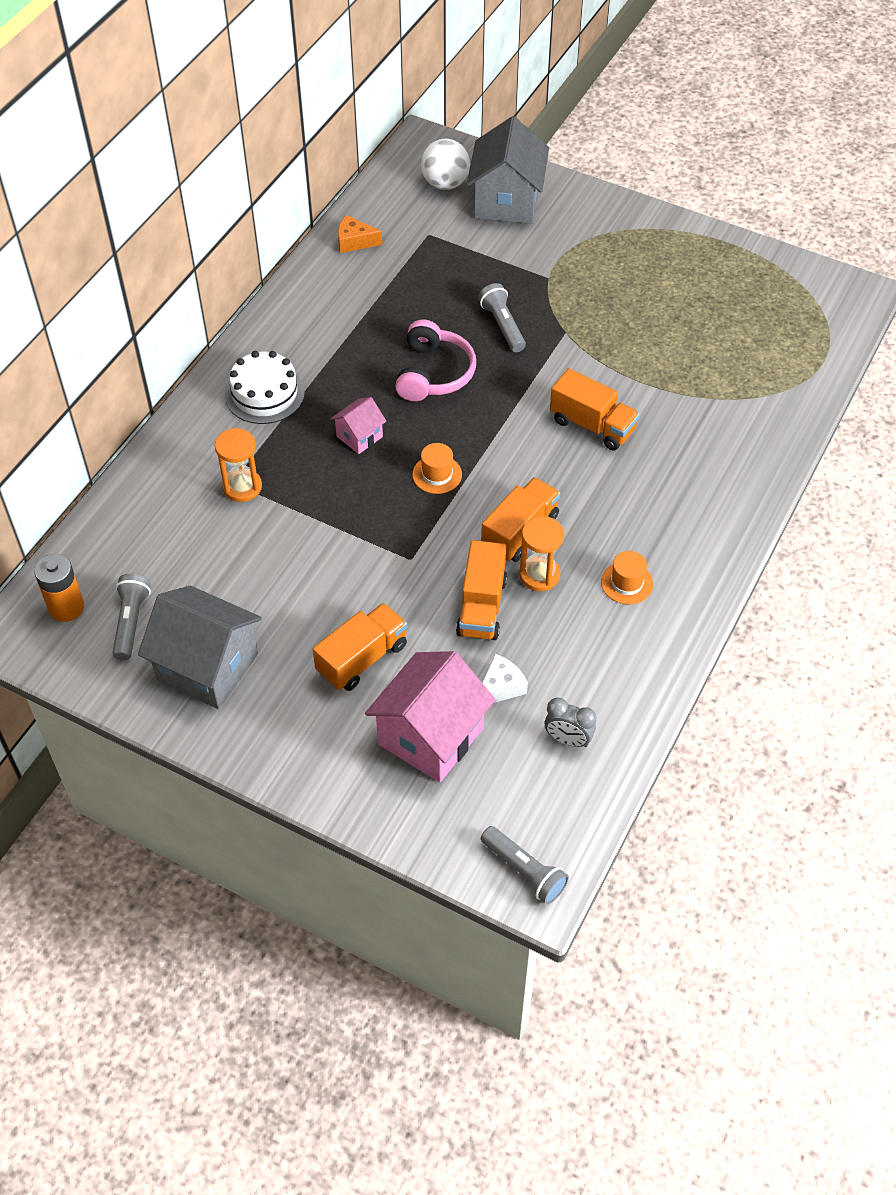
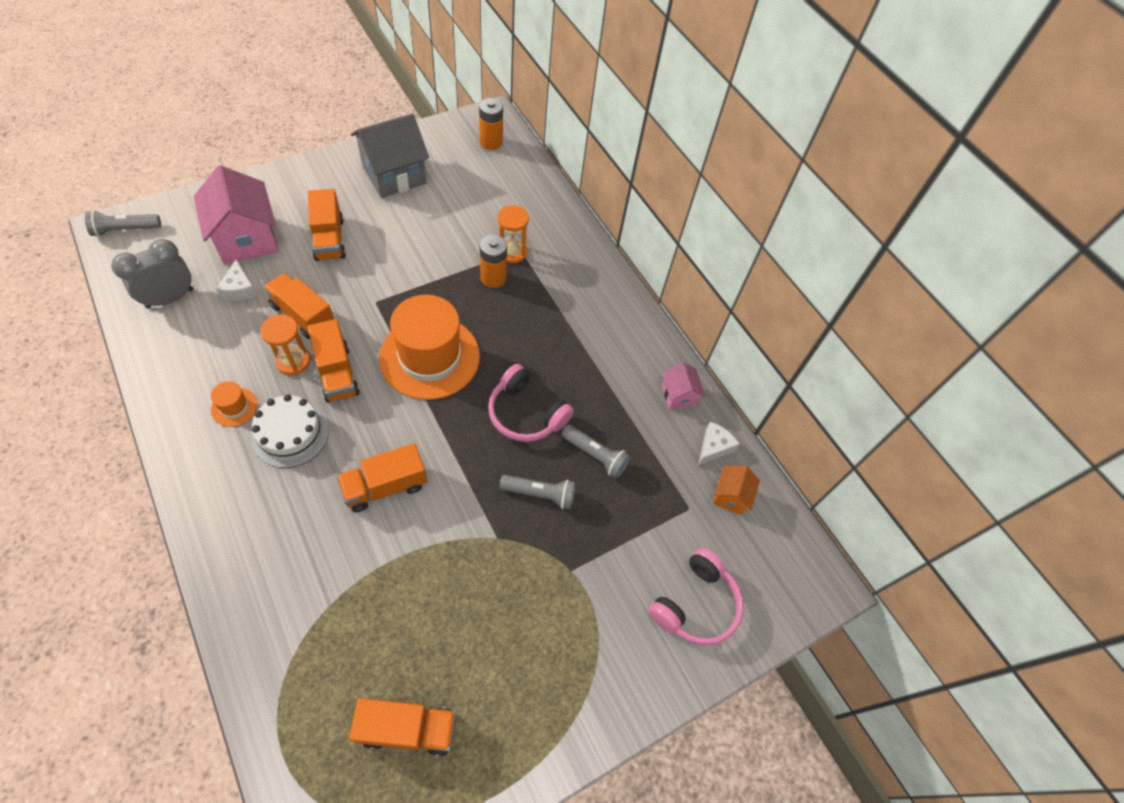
camera: 115 degrees right, 5 degrees up
grey flashlight [112,574,151,660] -> grey flashlight moved to [561,425,631,478]
white cake [225,351,305,424] -> white cake moved to [251,394,329,468]
pink house [331,397,386,454] -> pink house moved to [662,362,705,409]
orange cheese [338,215,382,253] -> white cheese [698,422,740,465]
orange hat [412,443,462,494] -> orange hat [379,295,480,400], size x2.39
white ball [421,139,470,190] -> none
grey house [467,116,549,224] -> pink headphones [649,548,744,646]
grey clock [545,698,597,747] -> grey clock [111,239,194,309], size x1.59
none -> orange truck [349,698,456,757]
none -> orange battery [480,235,507,288]
none -> orange house [713,466,760,515]

